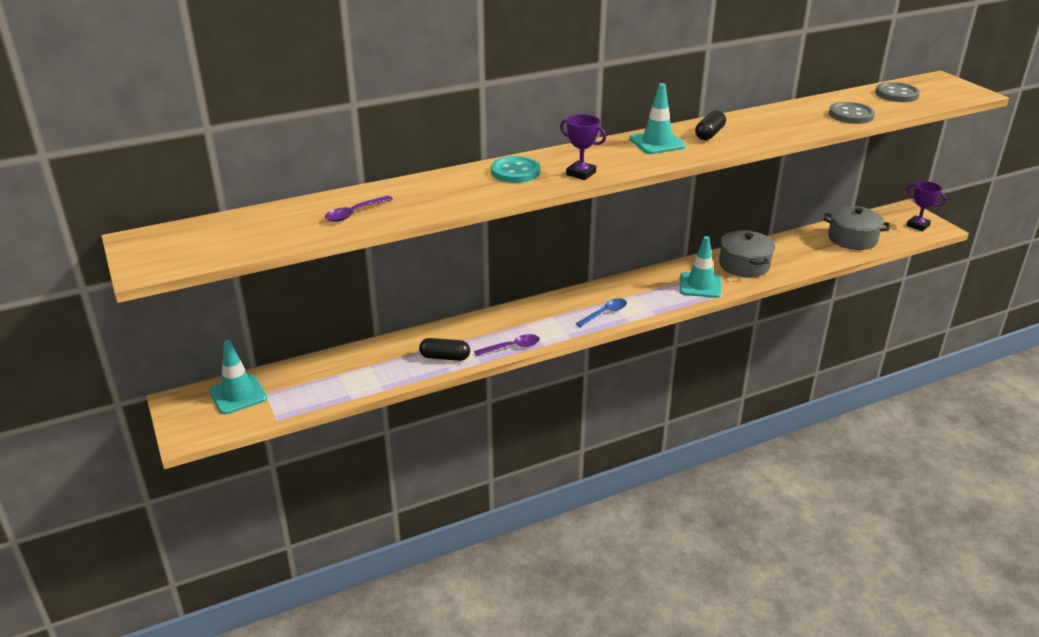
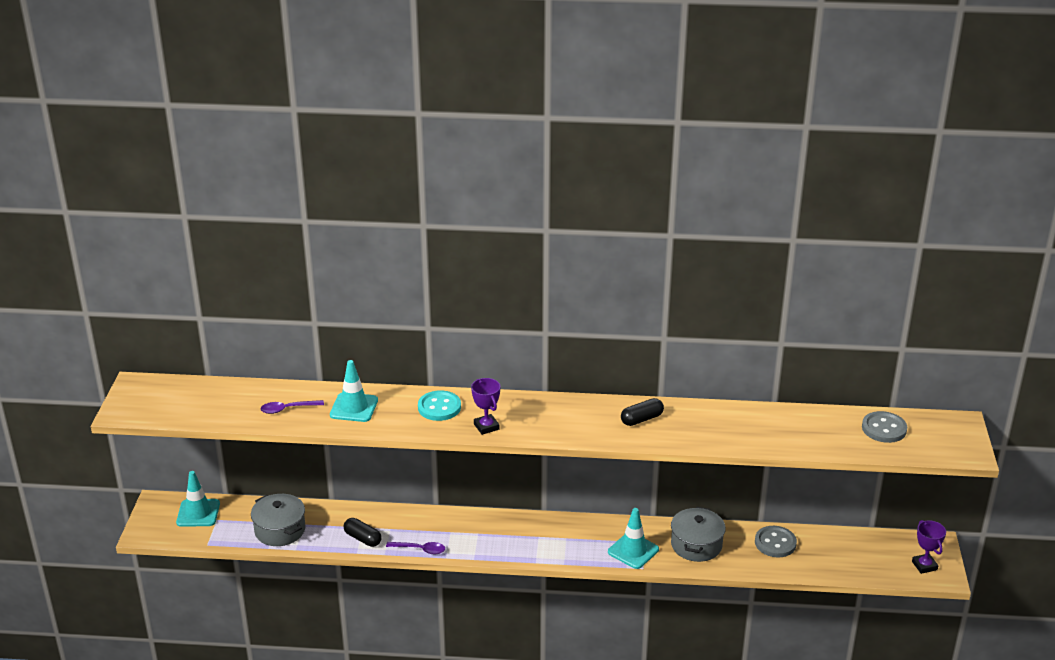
camera: 30 degrees right, 0 degrees up
blue spoon [576,298,627,327] -> none
turquoise traffic cone [629,83,686,154] -> turquoise traffic cone moved to [330,360,378,422]
grey pot [824,206,890,250] -> grey pot moved to [251,494,306,546]
grey button [829,102,875,124] -> grey button moved to [755,526,797,557]

